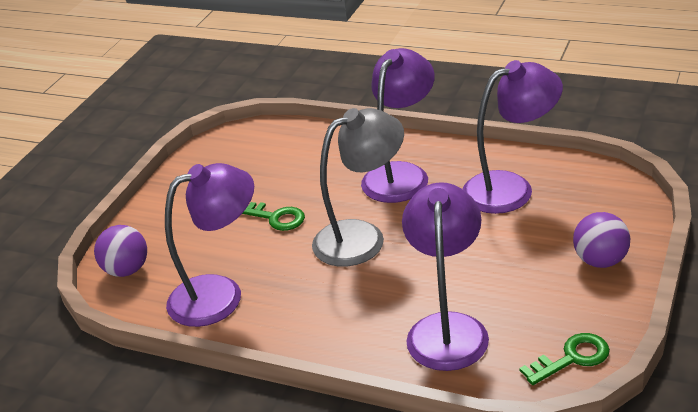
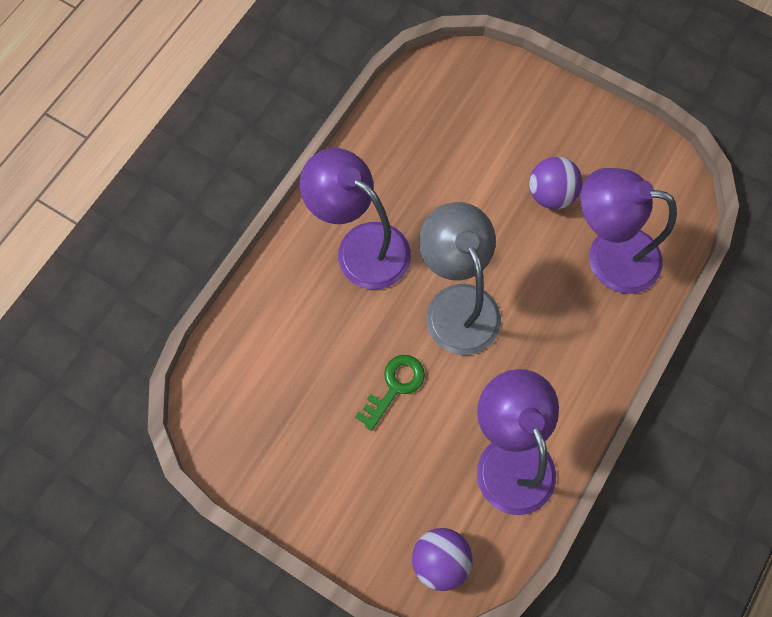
camera: 85 degrees left, 35 degrees up
purple lamp [463,60,563,214] -> none
green key [519,333,610,385] -> none
purple ball [573,212,630,268] -> purple ball moved to [529,157,583,209]

